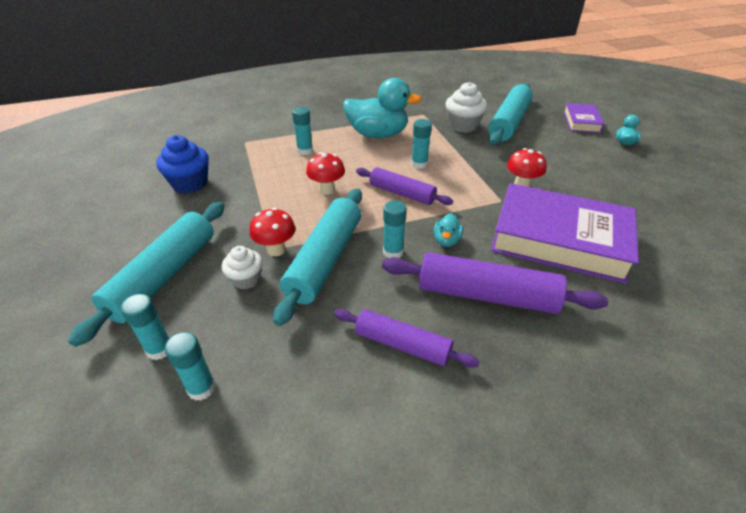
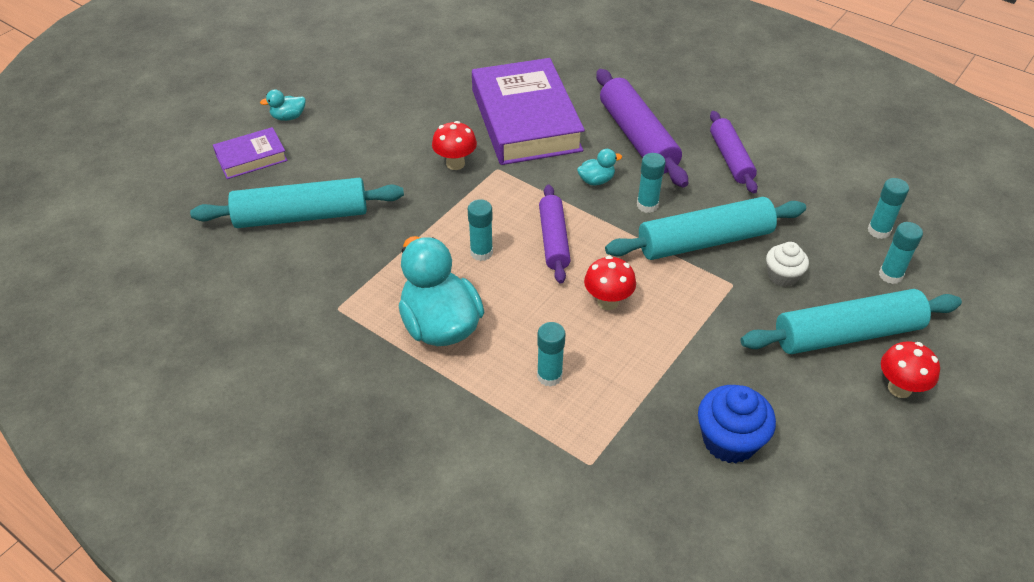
camera: 125 degrees left, 5 degrees up
red mushroom [250,208,295,256] -> red mushroom moved to [881,341,940,398]
white cupcake [445,82,487,133] -> none

